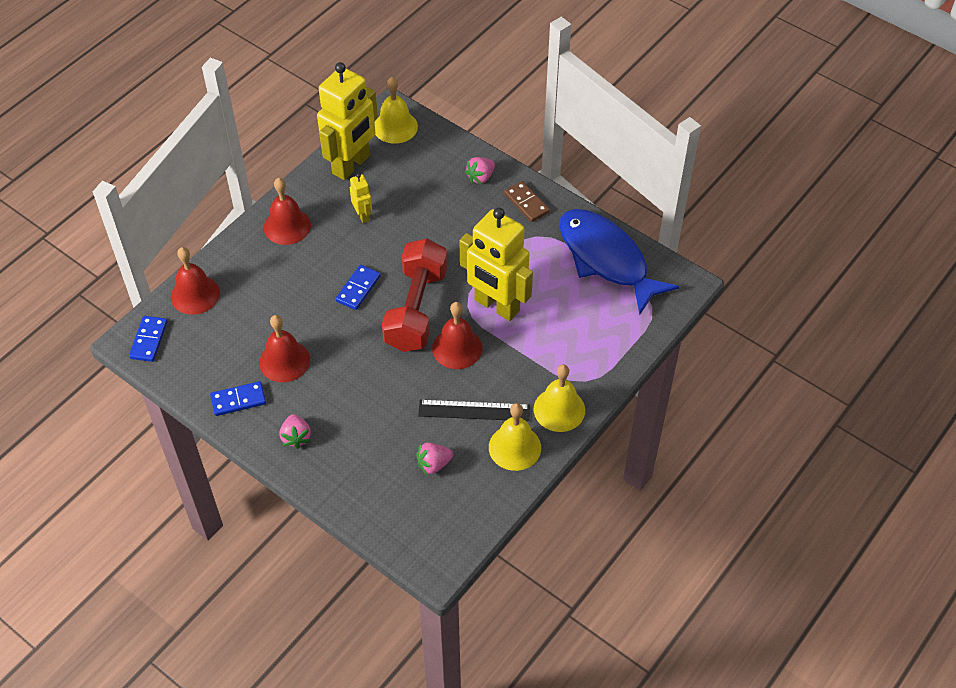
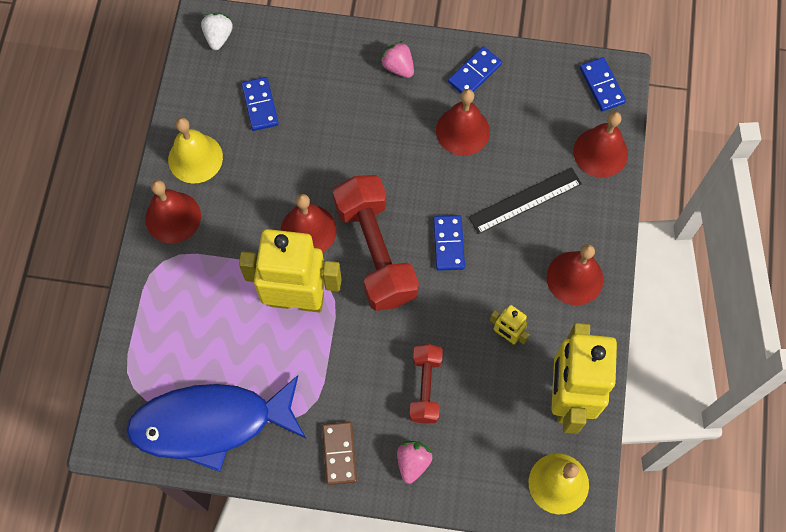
camera: 150 degrees right, 15 degrees up
pink strawberry [416,442,453,475] -> blue domino [241,77,279,131]
black ruler [418,400,530,421] -> black ruler moved to [469,167,582,234]
brown domino [504,181,550,222] -> brown domino turned 60 degrees clockwise [322,422,357,485]
yellow bell [534,364,585,432] -> red bell [145,180,201,244]
blue fish [559,209,679,315] -> blue fish turned 150 degrees clockwise [126,375,306,472]
none -> white strawberry [201,13,233,50]
none -> red dumbbell [409,344,443,424]

